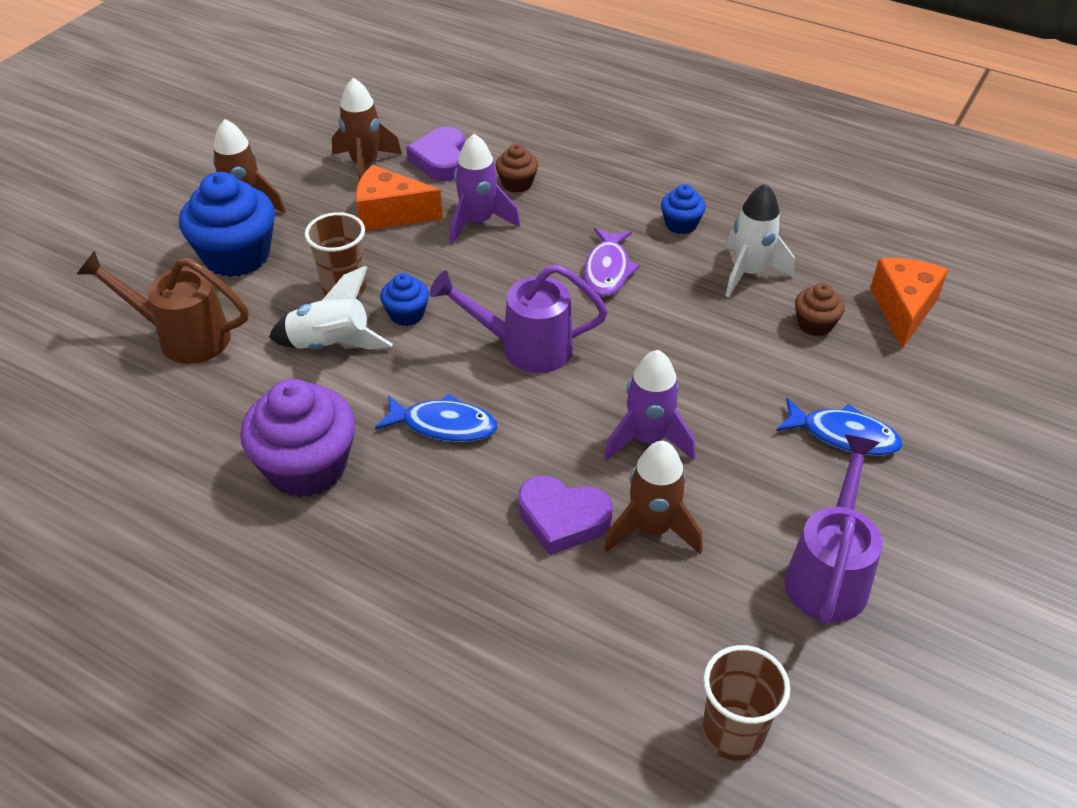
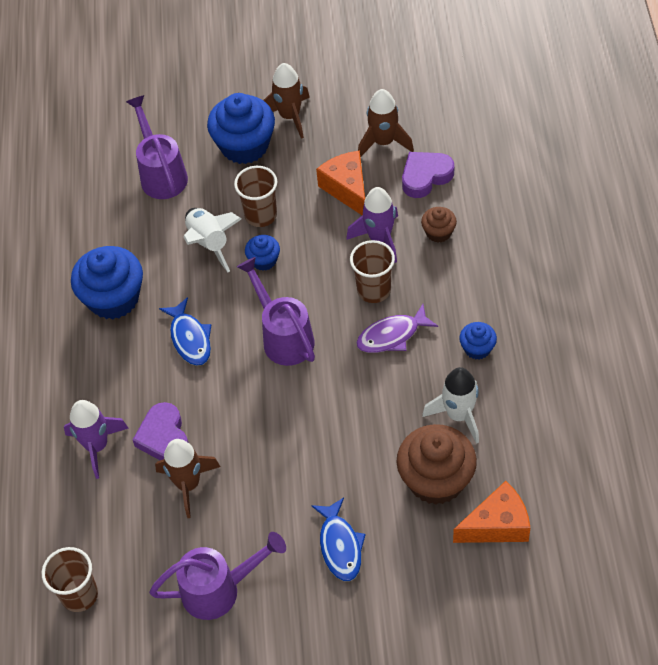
camera: 60 degrees right, 10 degrees up
brown watering can [77,250,249,364] -> purple watering can [126,95,188,199]
purple cupcake [240,379,355,498] -> blue cupcake [71,246,143,320]
purple rocket [604,350,695,461] -> purple rocket moved to [64,400,129,479]
brown cupcake [795,283,845,336] -> brown cupcake [396,424,477,505], size x2.01
none -> brown cup [350,240,395,303]

